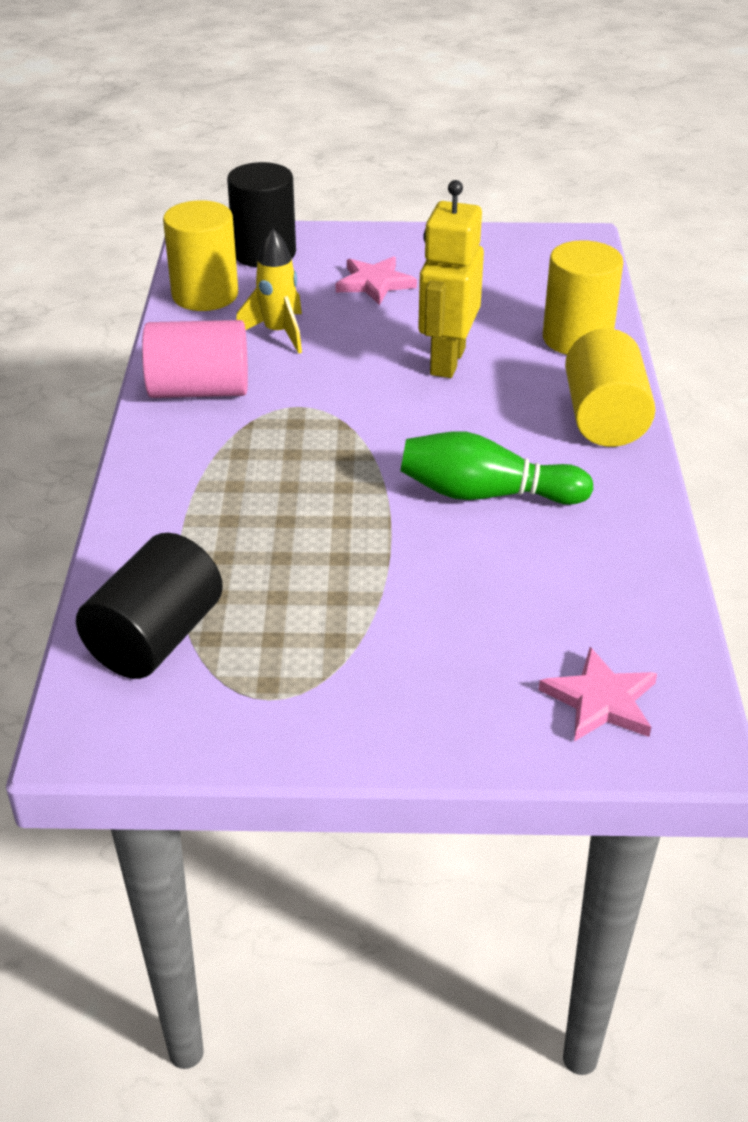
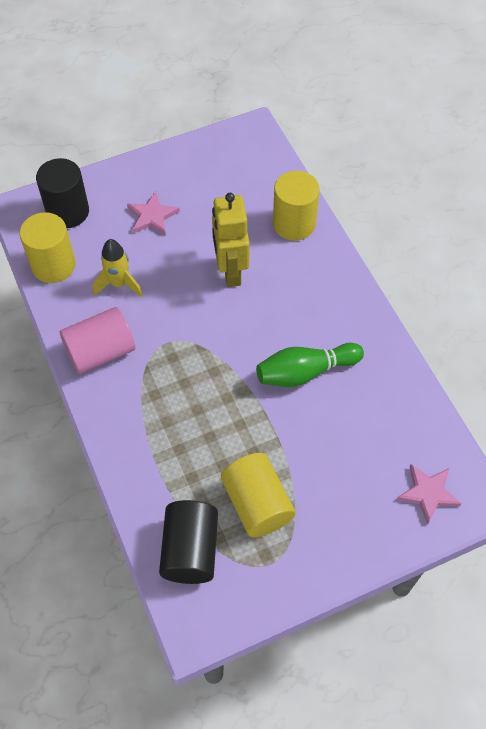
camera: 25 degrees left, 20 degrees up
yellow cylinder [565,329,655,447] -> yellow cylinder moved to [221,453,296,537]

